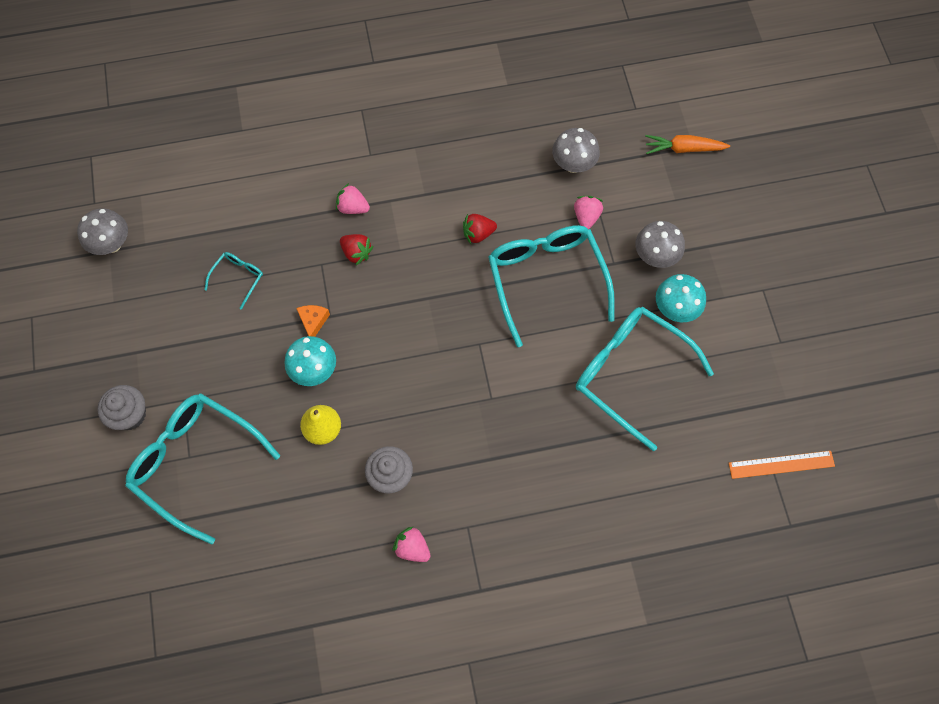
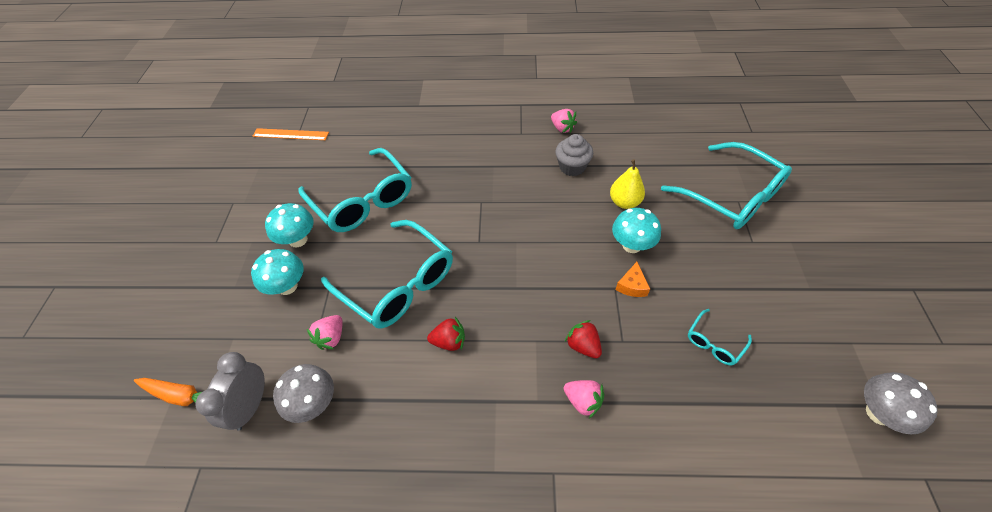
camera: 165 degrees left, 15 degrees down
grey cupcake [97,385,146,430] -> none
turquoise glasses [488,225,615,347] -> turquoise glasses turned 45 degrees counterclockwise [321,220,453,329]
grey mushroom [635,221,685,268] -> turquoise mushroom [251,249,304,295]
none -> grey clock [195,352,265,431]

